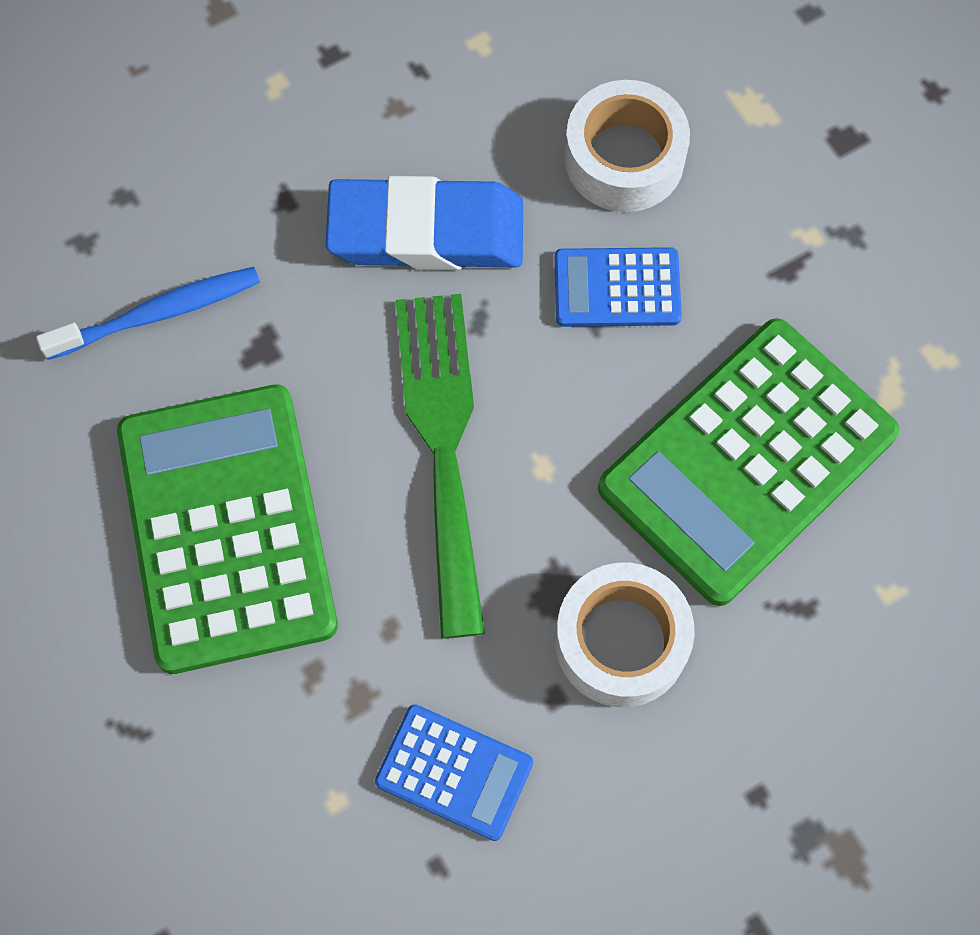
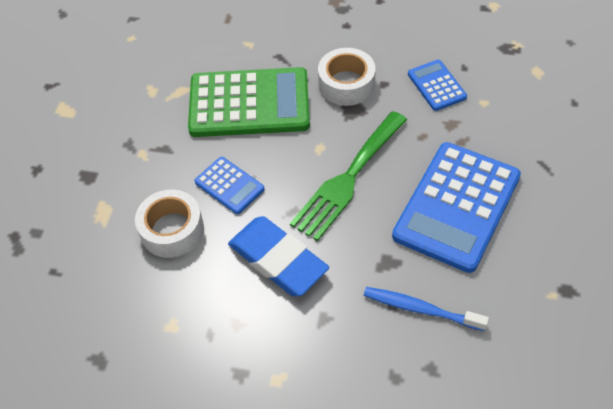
camera: 135 degrees left, 15 degrees down
green calculator [117,385,338,674] -> blue calculator [392,142,521,273]

